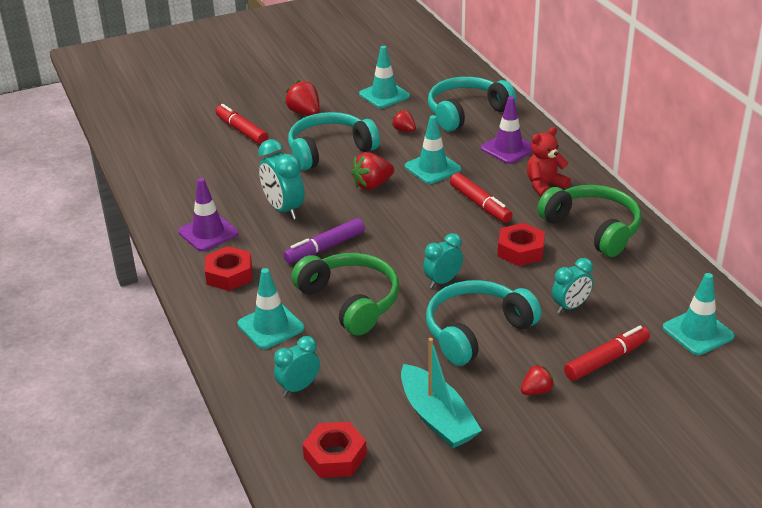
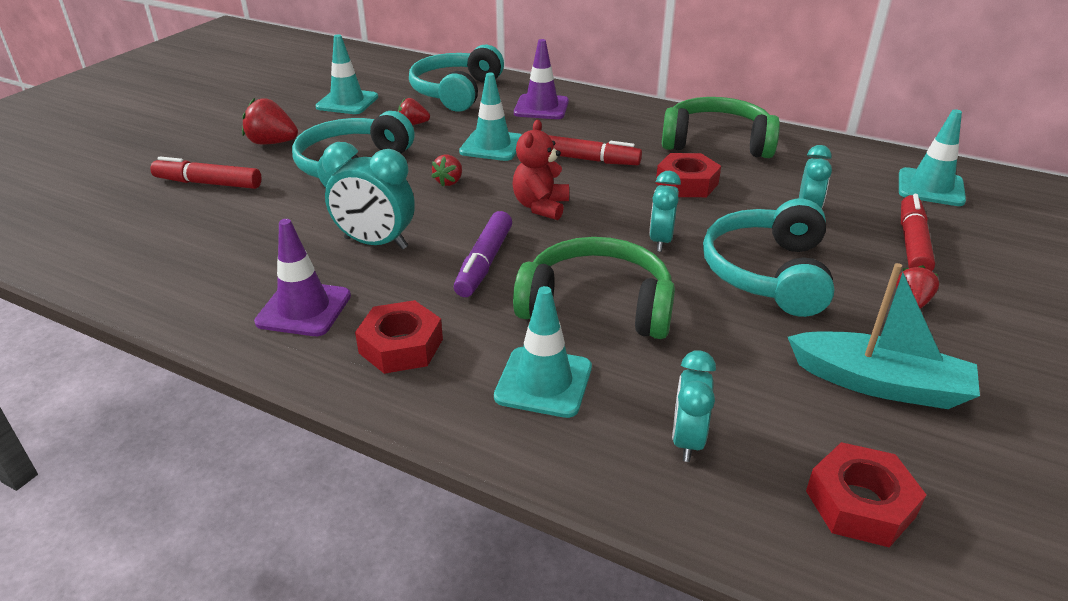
camera: 40 degrees left, 0 degrees up
red strawberry [351,152,394,190] -> red strawberry [431,155,462,186], size x0.62
red teddy bear [527,127,571,196] -> red teddy bear moved to [512,120,569,220]

